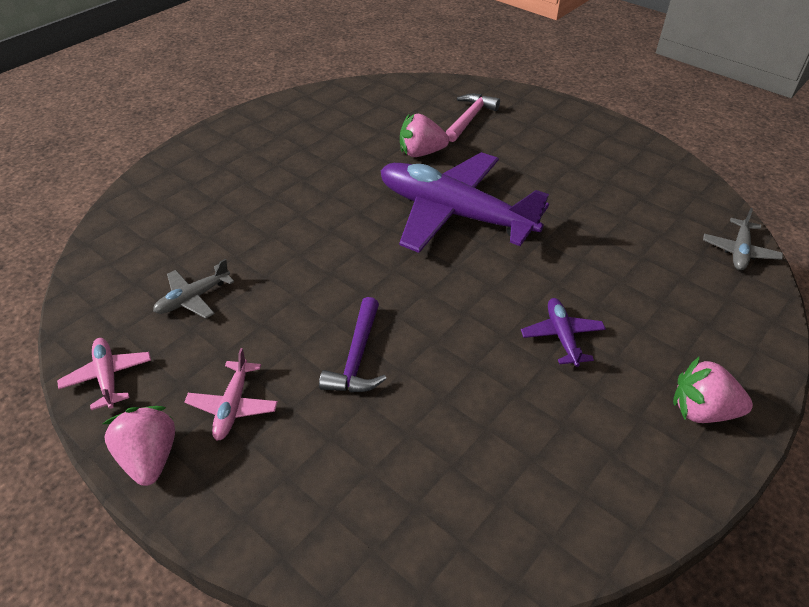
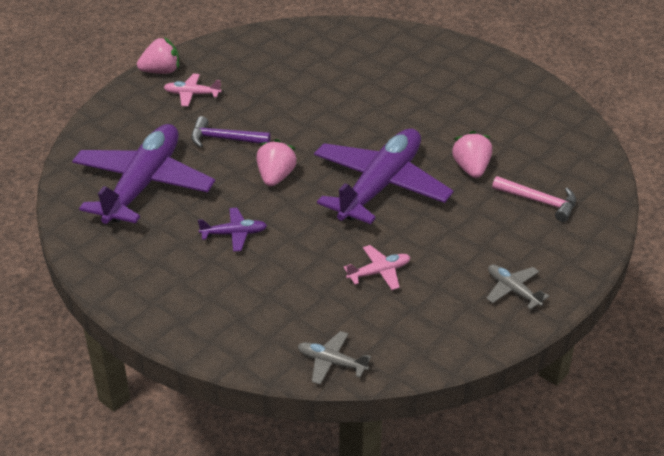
camera: 90 degrees right, 5 degrees down
pink plane [57,338,151,410] -> pink plane moved to [344,245,410,290]
grey plane [153,259,234,319] -> grey plane moved to [486,264,549,310]
pink strawberry [673,357,753,423] -> pink strawberry moved to [257,139,297,186]
none -> purple plane [72,124,215,224]

